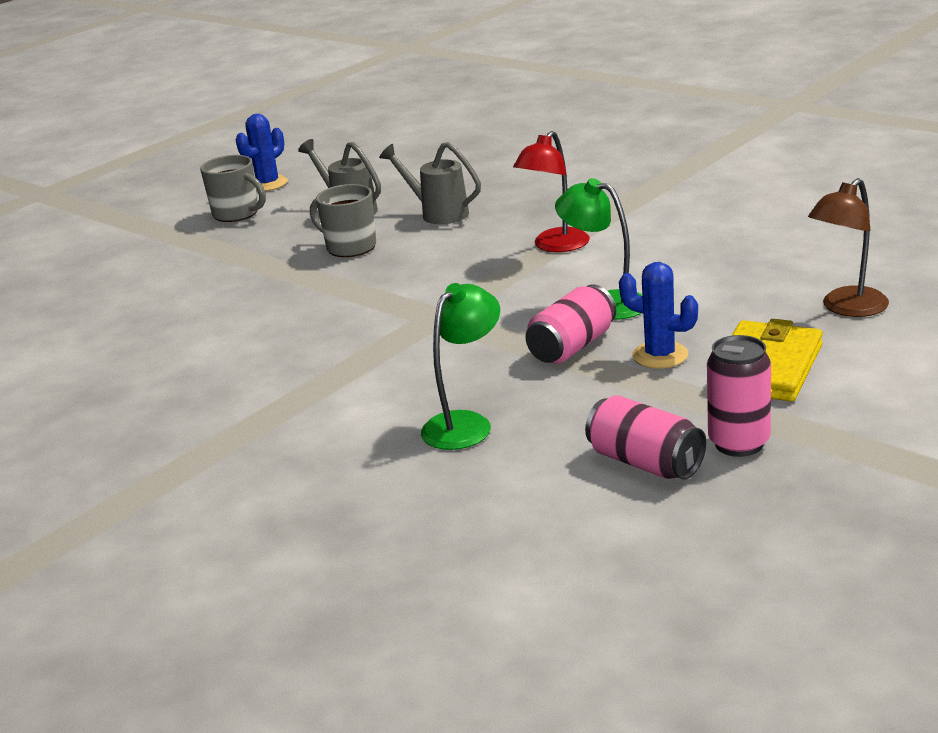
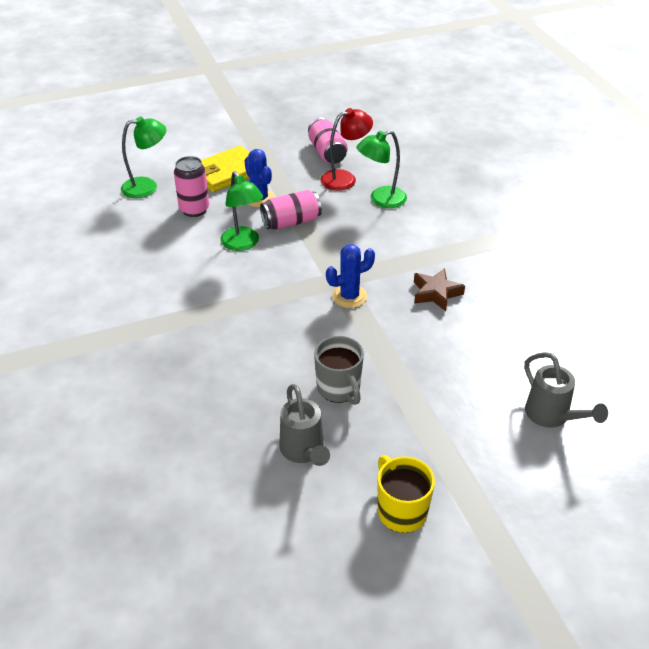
camera: 155 degrees left, 15 degrees up
grey mug [200,155,266,222] -> yellow mug [377,455,435,533]
blue cactus [235,114,288,191] -> blue cactus moved to [326,244,375,308]
grey watering can [379,142,481,224] -> grey watering can moved to [524,352,608,428]
red lamp [513,131,590,252] -> red lamp moved to [320,108,373,191]
pink can [707,335,771,457] -> pink can moved to [174,156,209,217]
brown lamp [808,178,889,317] -> green lamp [121,117,166,198]
none -> brown star [414,268,465,311]

